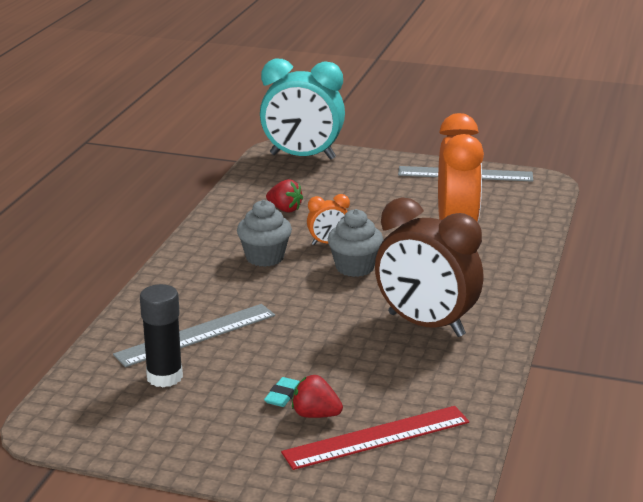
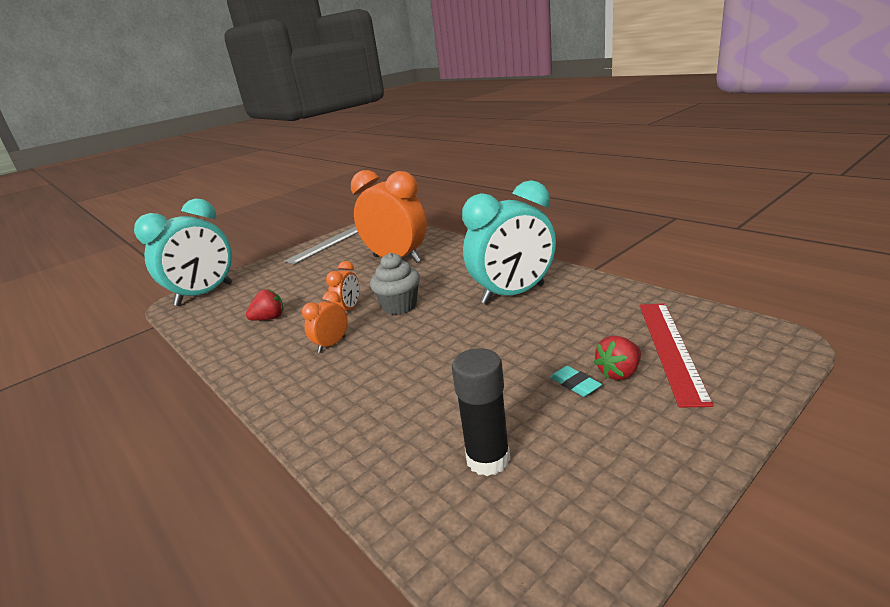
camera: 55 degrees left, 0 degrees up
grey ruler [113,304,275,367] -> none
grey cupcake [237,200,292,267] -> orange clock [302,291,348,353]
brown clock [375,197,484,337] -> turquoise clock [462,180,556,304]

